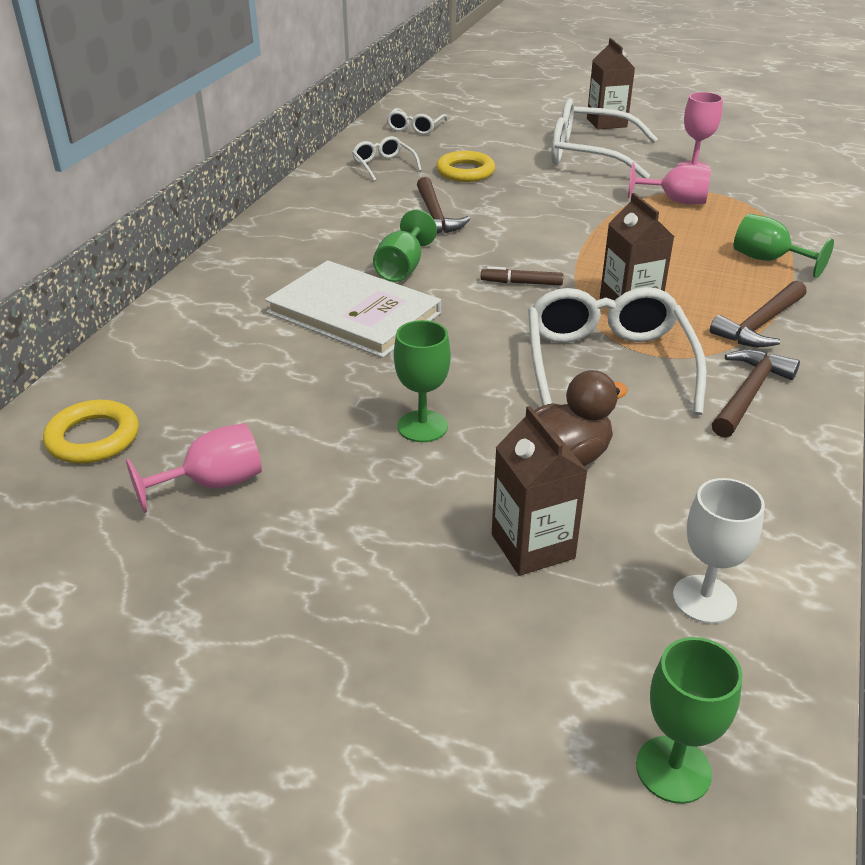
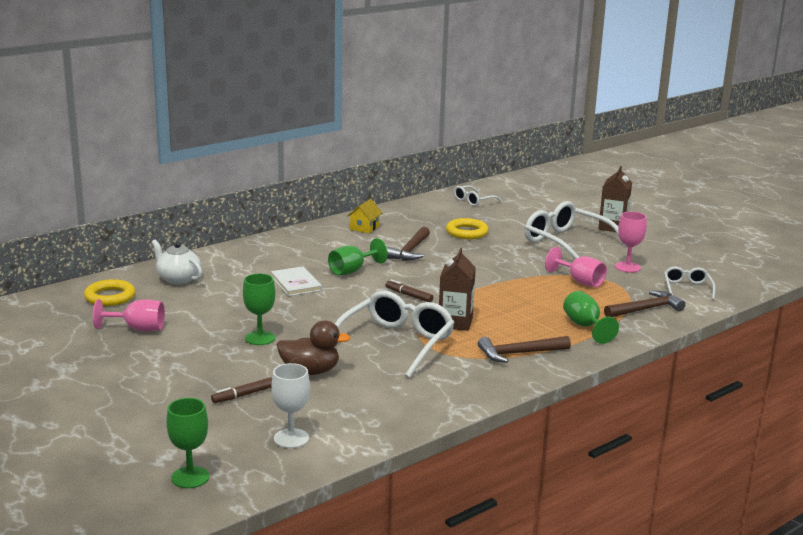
camera: 30 degrees right, 15 degrees down
white book [265,260,441,358] -> white book [271,266,322,296], size x0.57
white glasses [352,136,422,181] -> white glasses moved to [664,266,716,300]
brown carton [492,406,587,576] -> brown marker [211,377,272,403]
brown hammer [712,349,800,438] -> brown hammer moved to [604,291,685,317]
none -> white teapot [151,240,202,284]
none -> yellow house [347,199,382,233]

